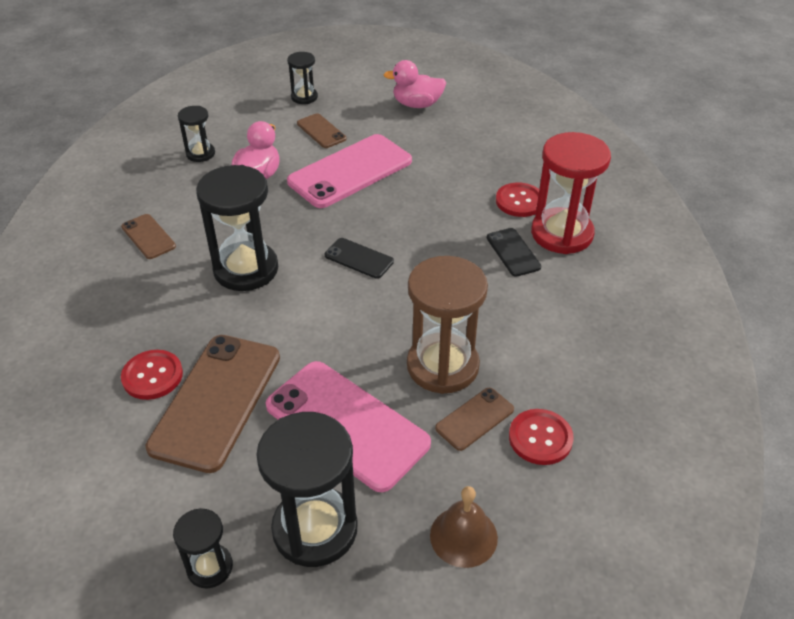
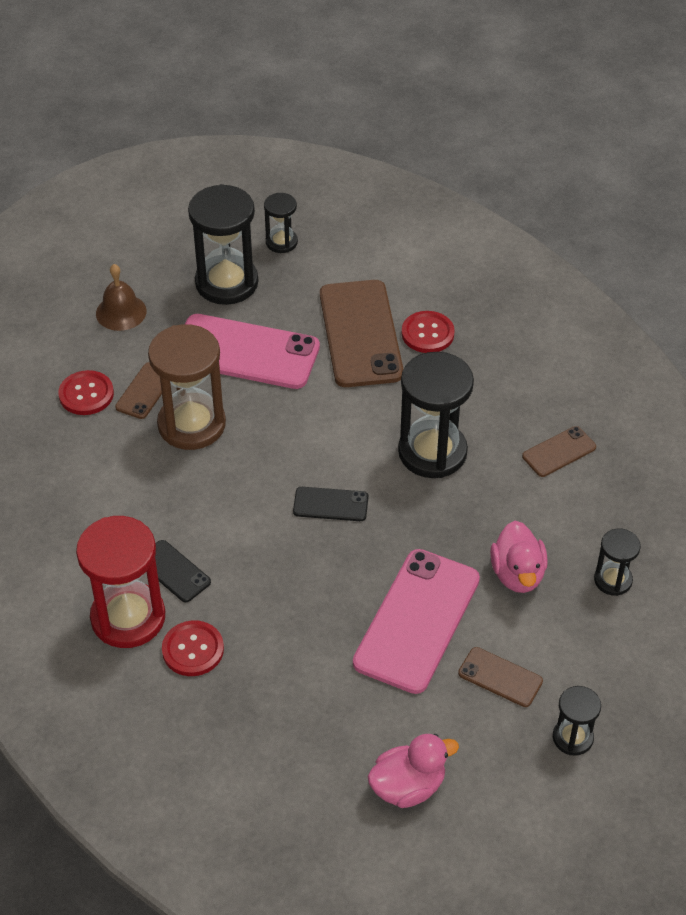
camera: 155 degrees right, 5 degrees up
brown phone [121,214,176,259] -> brown phone turned 60 degrees counterclockwise [522,426,596,477]

